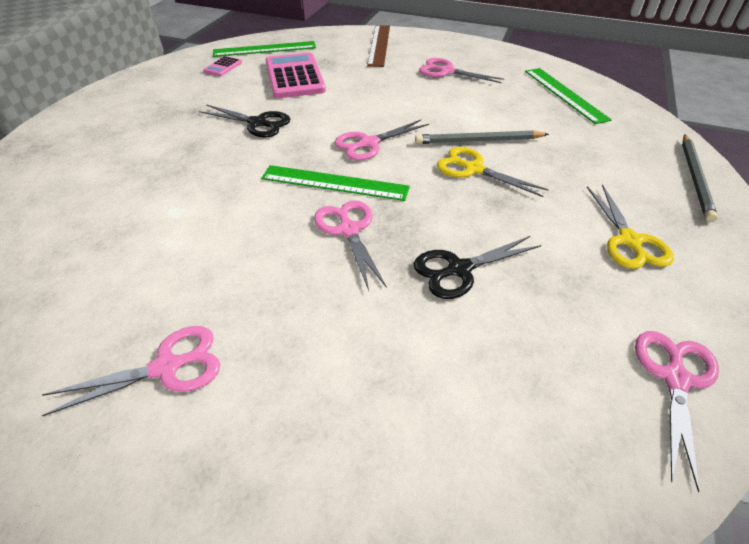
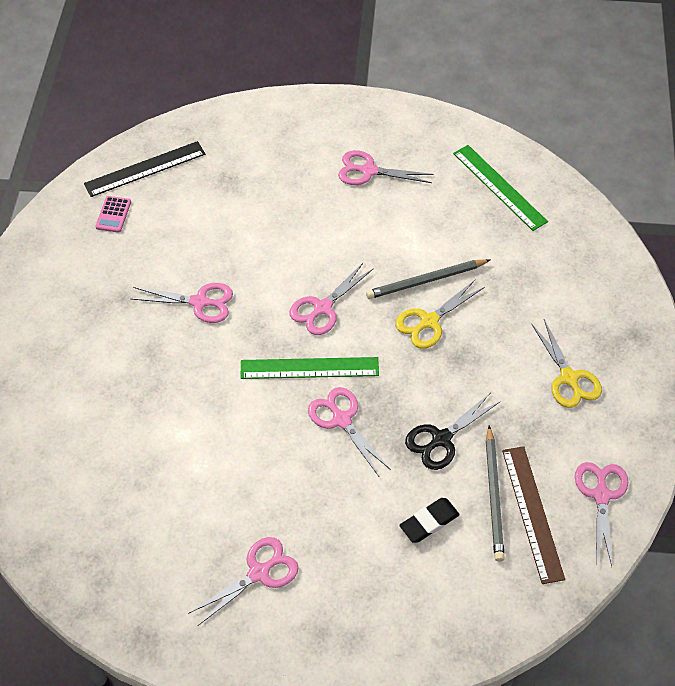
camera: 15 degrees left, 10 degrees up
black scissors [199,104,290,137] -> pink scissors [132,283,233,323]
green ruler [213,41,316,57] -> black ruler [84,141,205,197]
pink calculator [266,52,326,98] -> none
brown ruler [367,25,390,67] -> brown ruler moved to [502,446,565,584]
yellow scissors [437,147,549,197] -> yellow scissors turned 60 degrees counterclockwise [395,280,485,349]
grey pencil [682,134,718,222] -> grey pencil moved to [486,425,505,562]
none -> black eraser [399,498,460,543]

